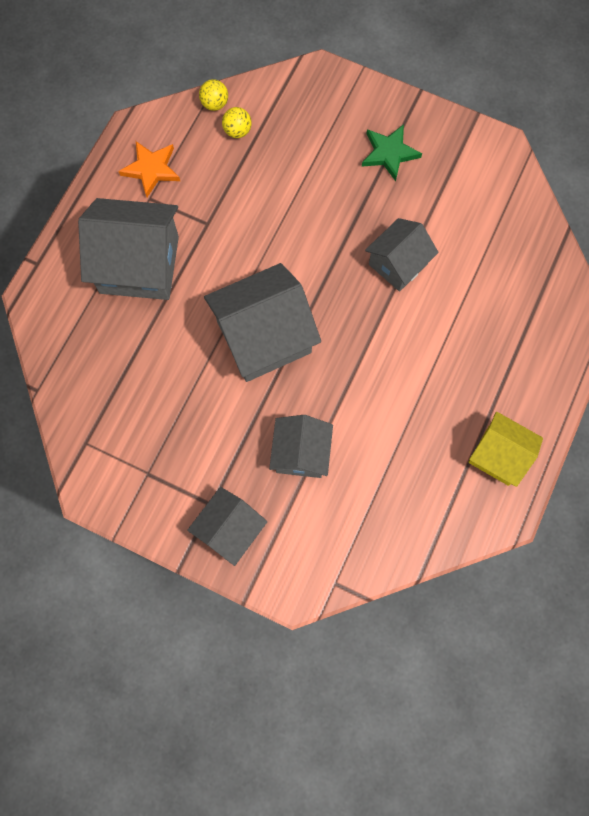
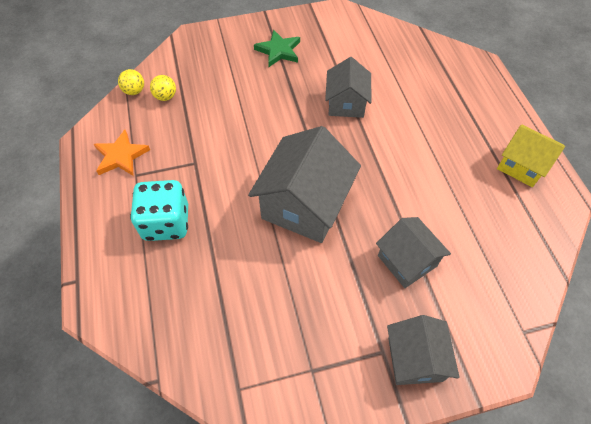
camera: 40 degrees left, 15 degrees down
grey house [78,198,179,300] -> turquoise dice [130,180,188,241]
yellow house [468,412,543,487] -> yellow house turned 45 degrees clockwise [497,125,565,187]

